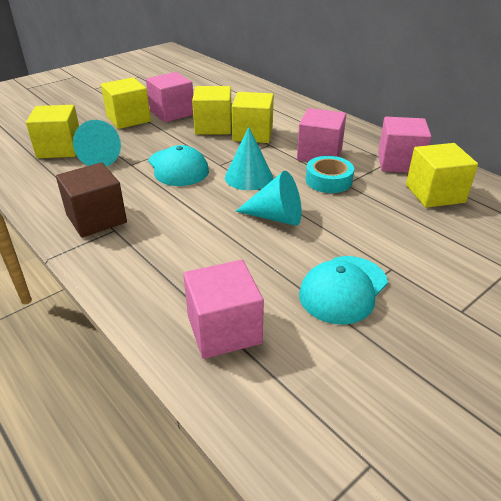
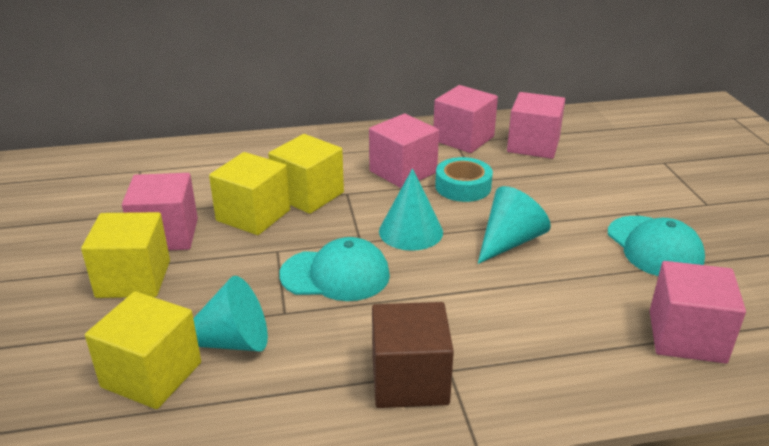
camera: 60 degrees left, 5 degrees down
yellow cube [406,143,478,208] -> pink cube [507,92,565,159]

